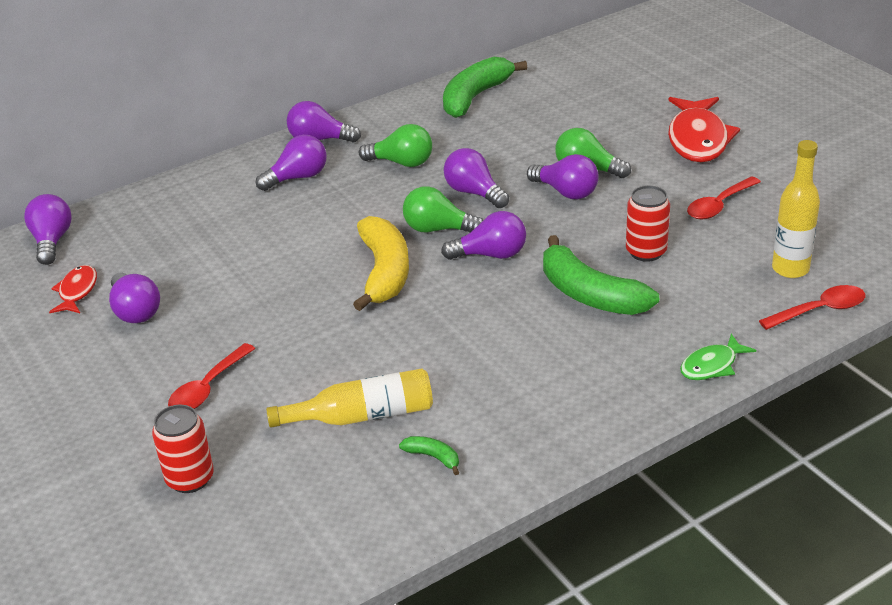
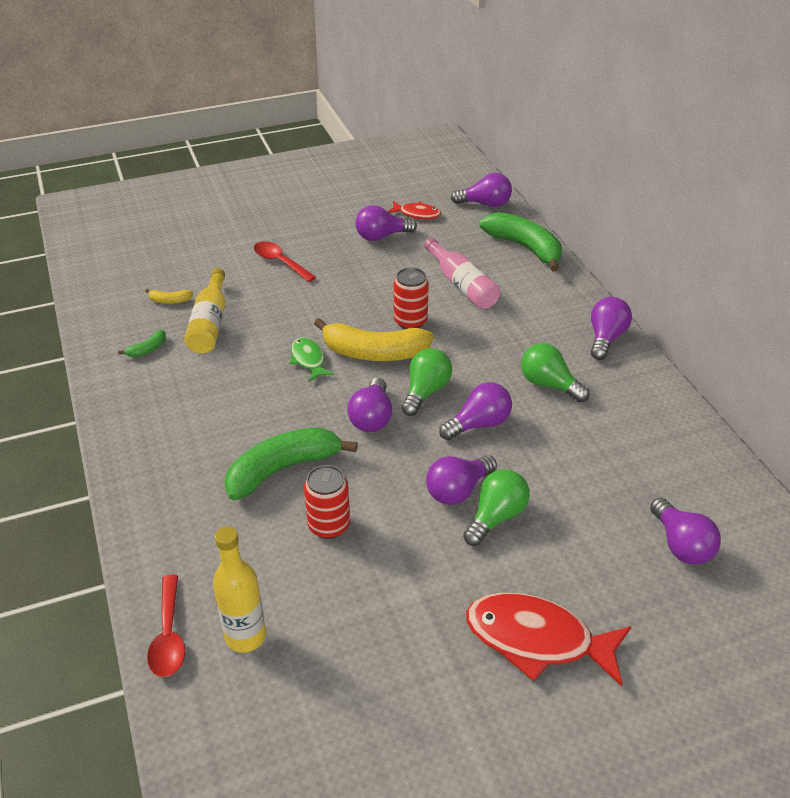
camera: 100 degrees right, 5 degrees up
red can [152,405,214,493] -> red can moved to [394,267,429,329]
purple light bulb [256,135,327,191] -> purple light bulb moved to [650,498,721,565]
green light bulb [359,124,432,167] -> green light bulb turned 105 degrees clockwise [521,343,589,403]
green banana [443,57,527,118] -> green banana moved to [479,212,562,271]
green fish [680,334,756,380] -> green fish moved to [289,337,334,382]
red spoon [687,176,761,219] -> none
none -> yellow banana [145,289,193,304]
none -> pink bottle [424,238,500,309]

